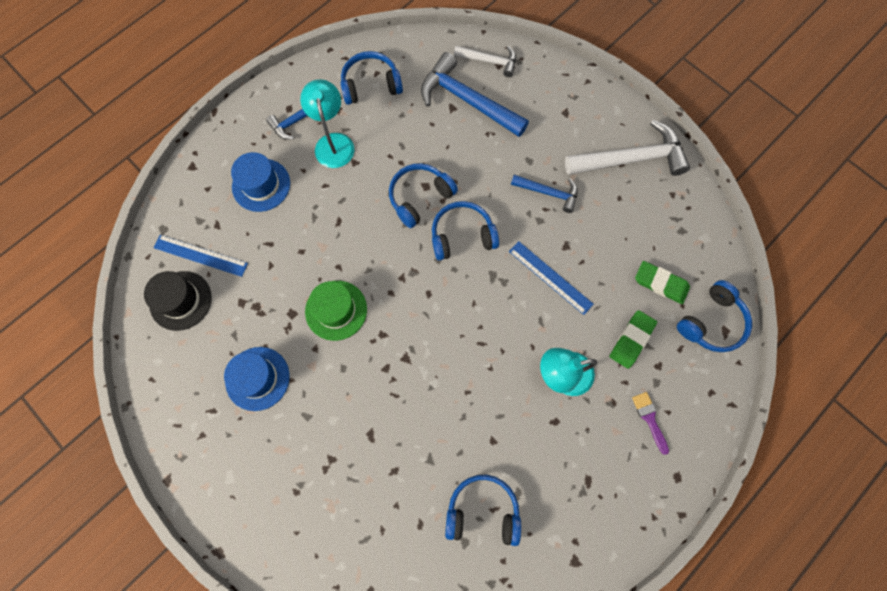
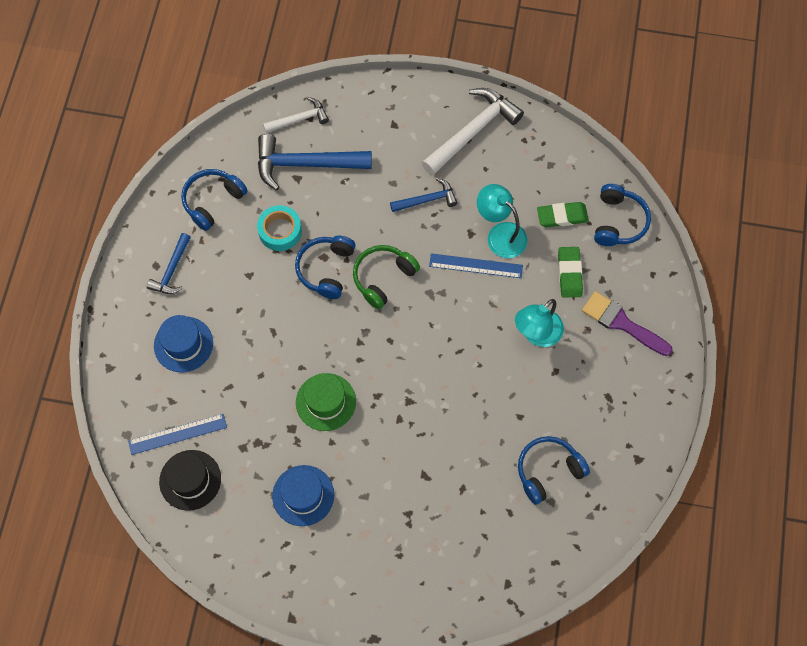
camera: 35 degrees left, 5 degrees down
turquoise lamp [300,79,354,168] -> turquoise lamp moved to [477,184,528,258]
blue headphones [432,201,499,261] -> green headphones [353,245,420,309]
purple brush [632,392,669,455] -> purple brush [582,291,673,356], size x1.73
none -> turquoise tape [257,205,302,251]

